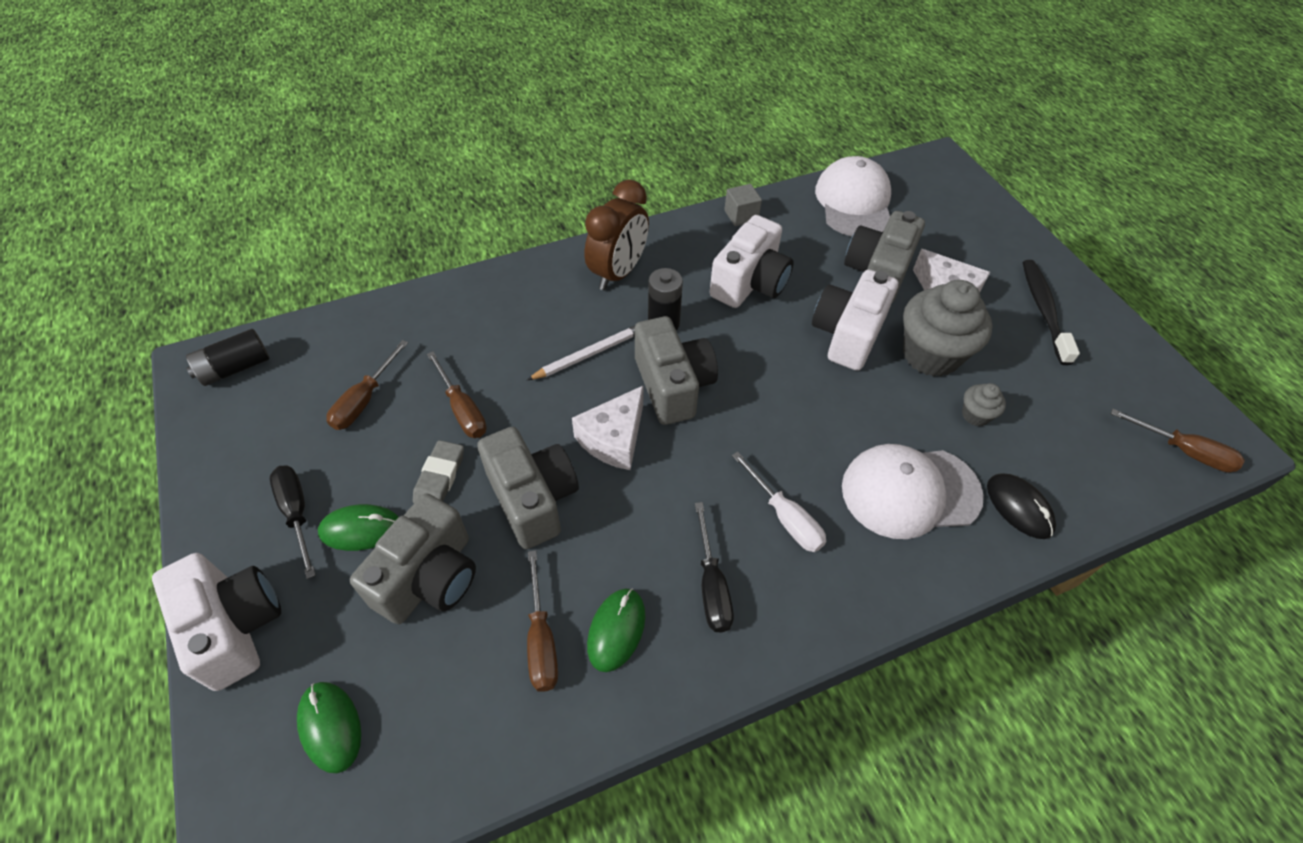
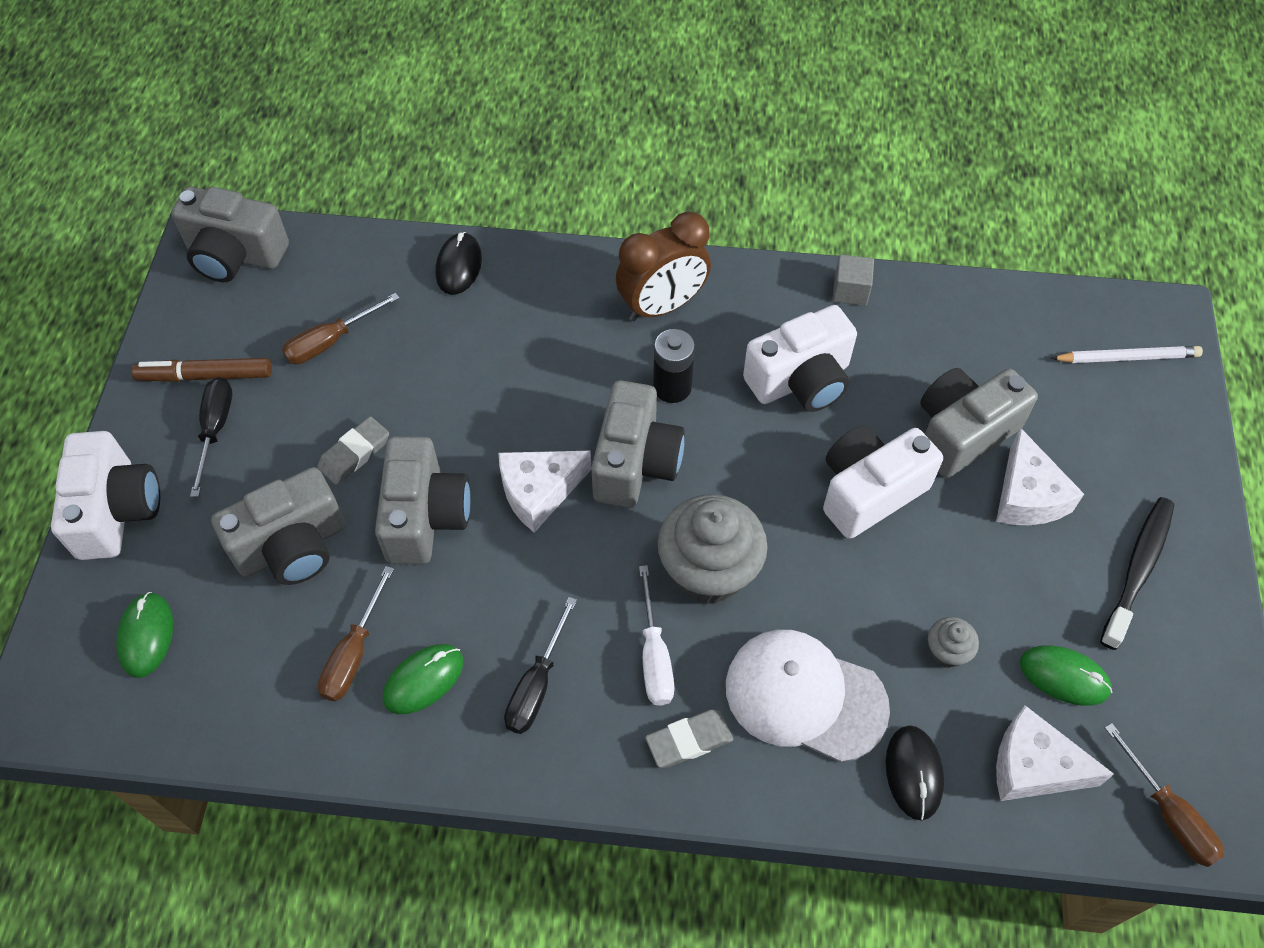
camera: 30 degrees right, 5 degrees up
black battery [186,329,270,386] -> grey camera [171,186,289,282]
green mouse [318,504,399,551] -> green mouse moved to [1020,645,1112,706]
brown screwdriver [427,351,487,438] -> none
white pencil [527,326,635,380] -> white pencil moved to [1050,346,1203,363]
white cap [815,156,891,237] -> none
grey cupcake [903,280,993,377] -> grey cupcake moved to [658,494,768,604]
none -> brown marker [132,358,272,382]
none -> black mouse [435,232,482,295]
none -> grey eraser [645,710,733,768]
none -> white cheese [996,706,1114,801]

